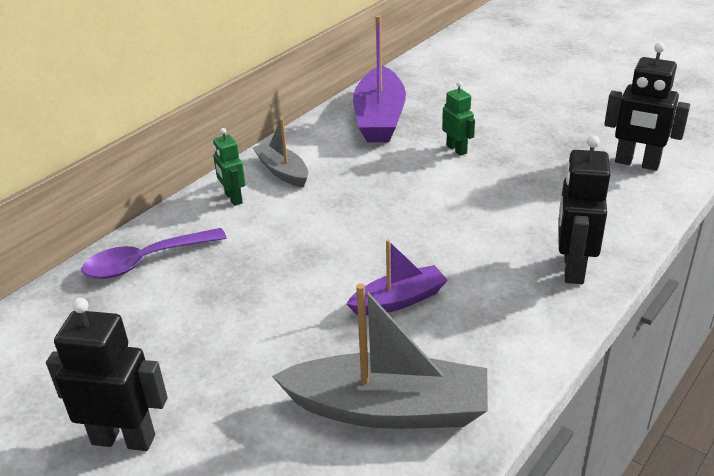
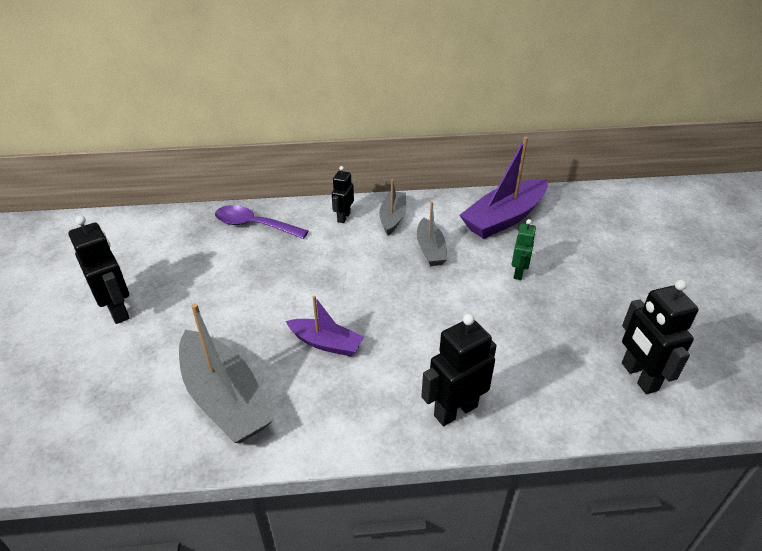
camera: 45 degrees right, 5 degrees up
green robot [213,128,245,206] -> black robot [332,166,354,223]
none -> grey boat [417,202,448,266]

